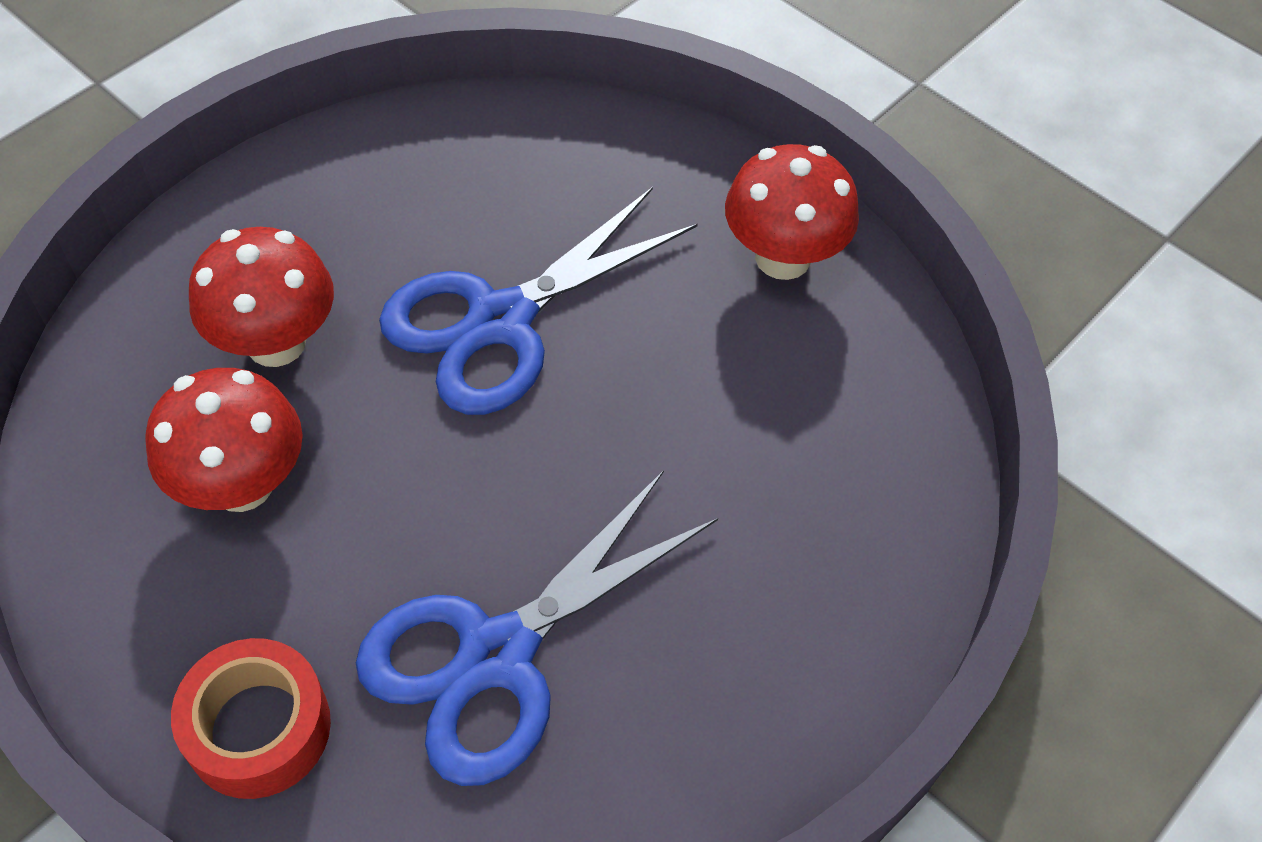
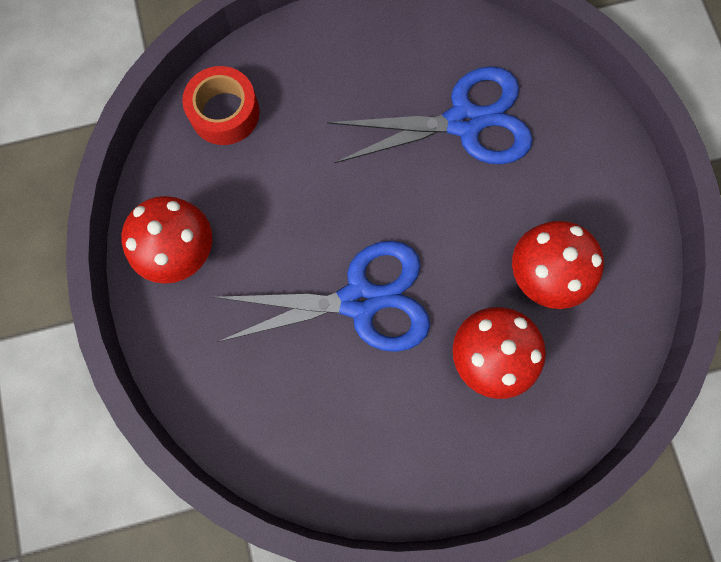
camera: 145 degrees left, 20 degrees up
red tape [171,638,331,799] -> red tape moved to [182,66,259,145]

